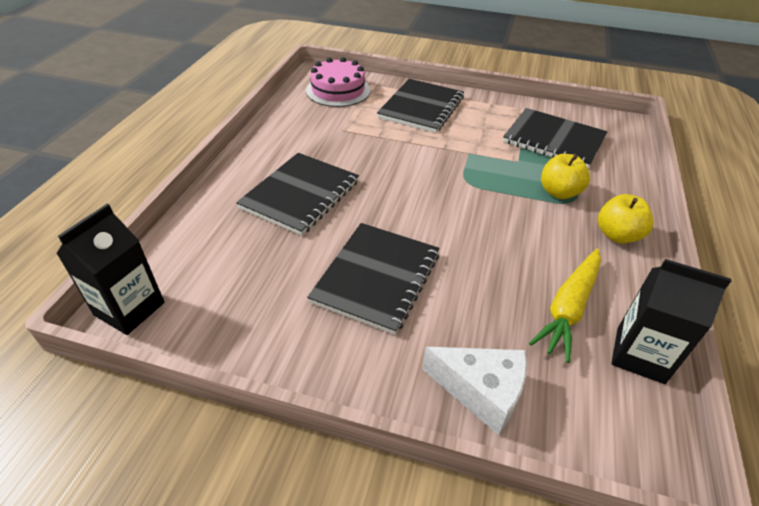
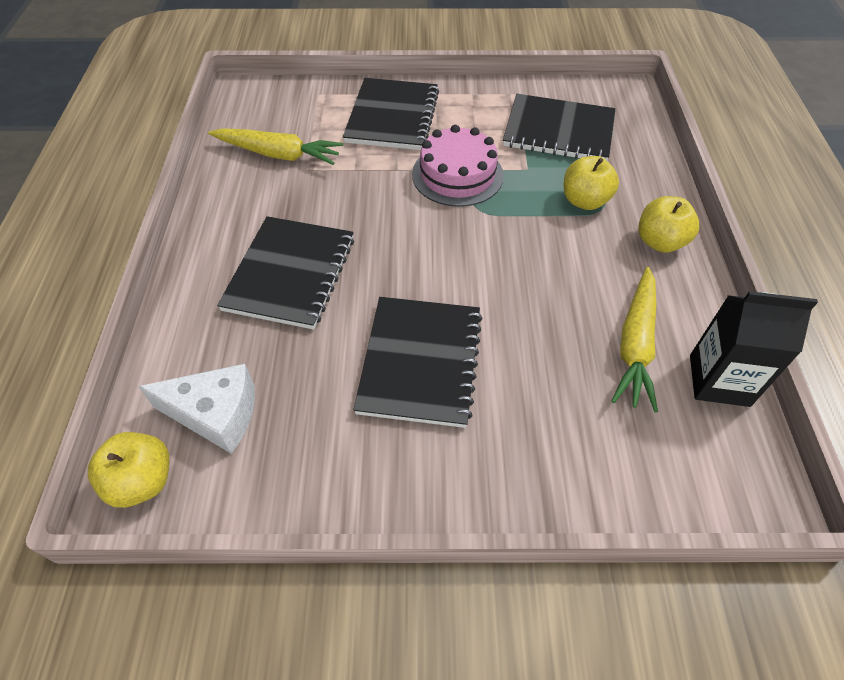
camera: 15 degrees left, 10 degrees up
black carton [56,204,164,335] -> yellow apple [88,432,170,508]
pink cake [306,57,370,107] -> pink cake moved to [412,125,504,207]
white cheese [422,347,527,435] -> white cheese moved to [138,364,255,454]
none -> yellow carrot [208,128,343,165]

